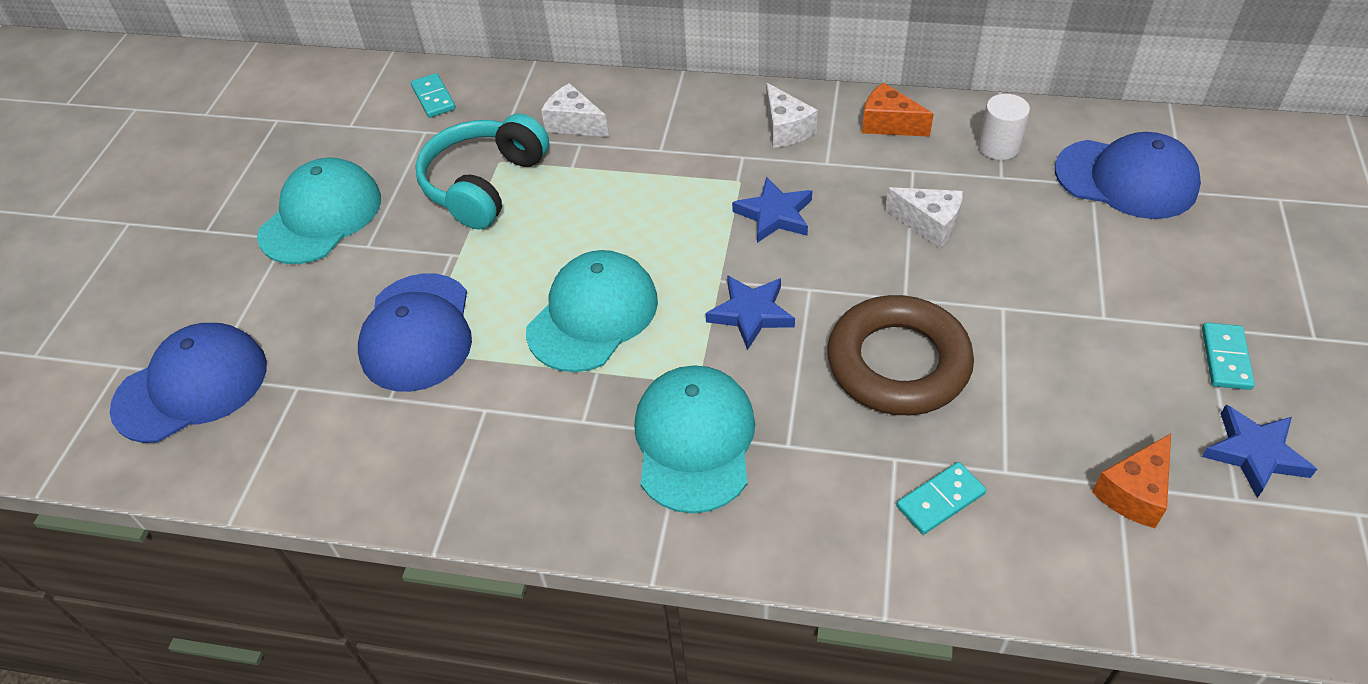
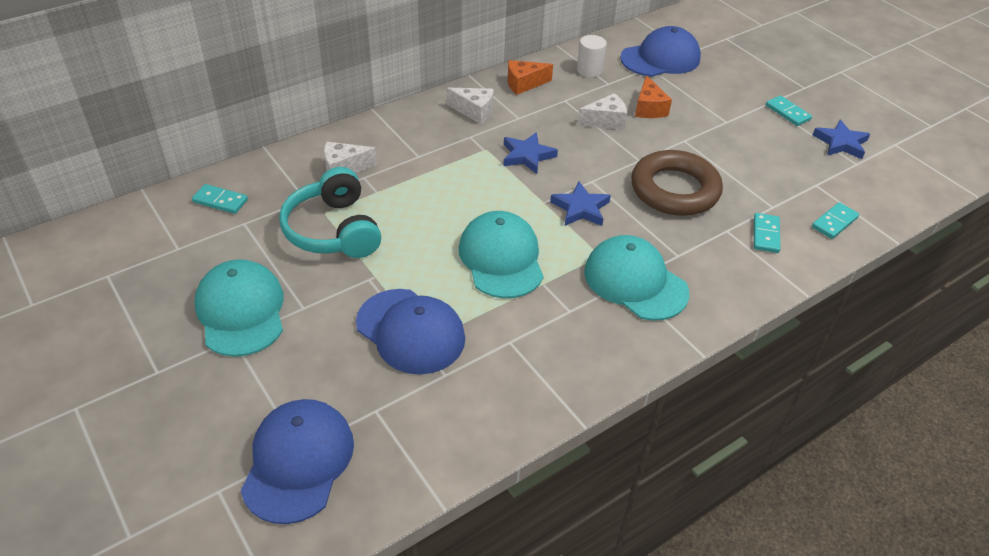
camera: 50 degrees left, 5 degrees down
orange cheese [1092,434,1171,528] -> orange cheese moved to [635,75,672,118]
none -> turquoise domino [812,202,859,239]

